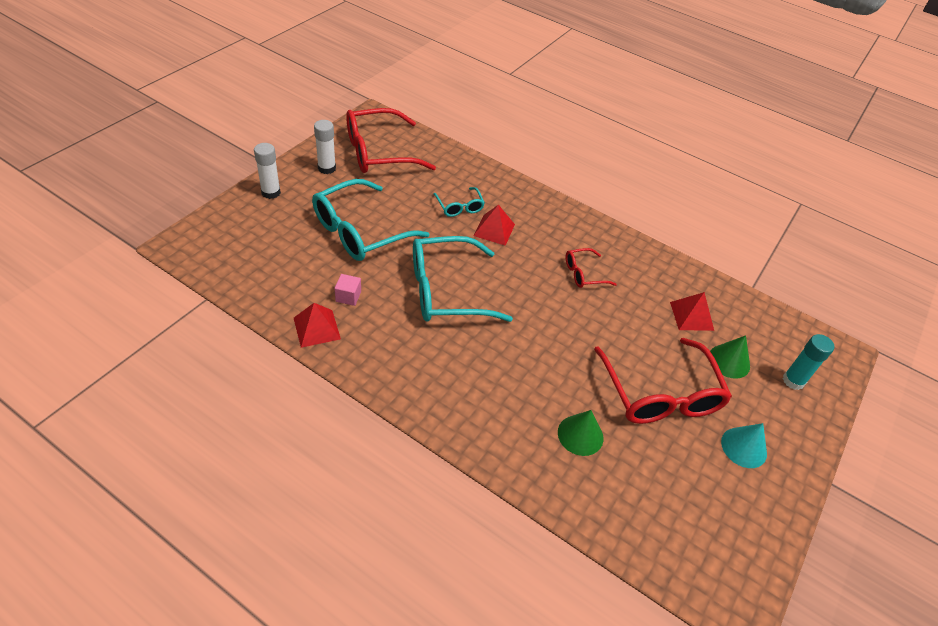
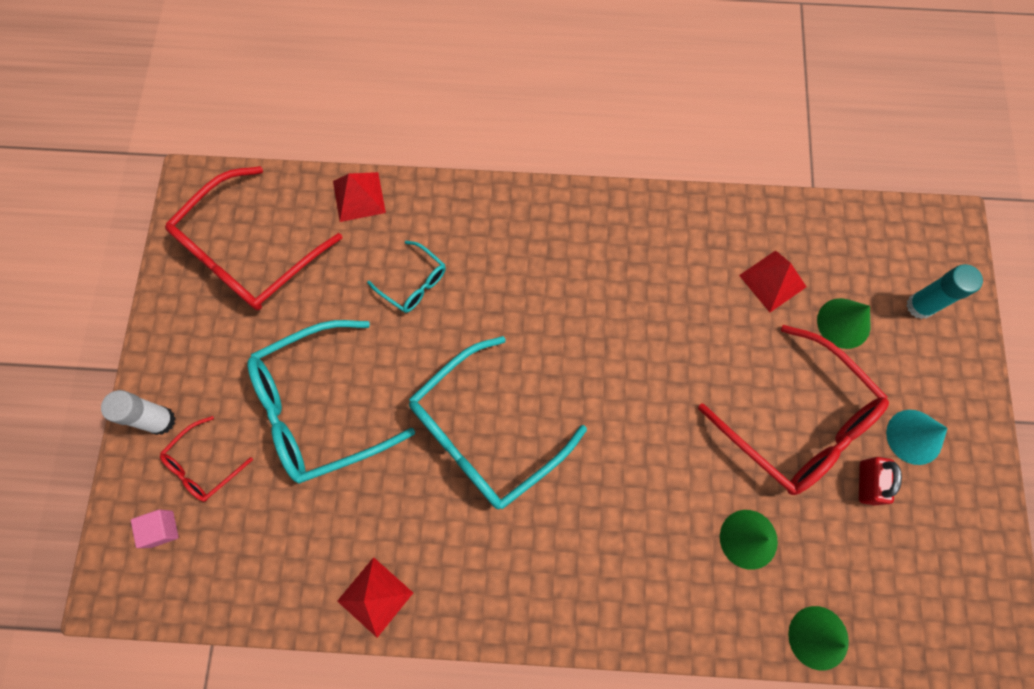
camera: 25 degrees left, 25 degrees up
turquoise glasses [312,179,429,261] -> turquoise glasses turned 45 degrees clockwise [247,320,415,484]
white glue stick [314,120,336,174] -> none
pink cube [334,274,361,306] -> pink cube moved to [131,510,179,548]
red pyramid [473,205,515,246] -> red pyramid moved to [333,172,386,222]
red glasses [566,248,617,288] -> red glasses moved to [160,416,253,502]
none -> green cone [788,606,849,670]
none -> red padlock [859,457,902,506]

